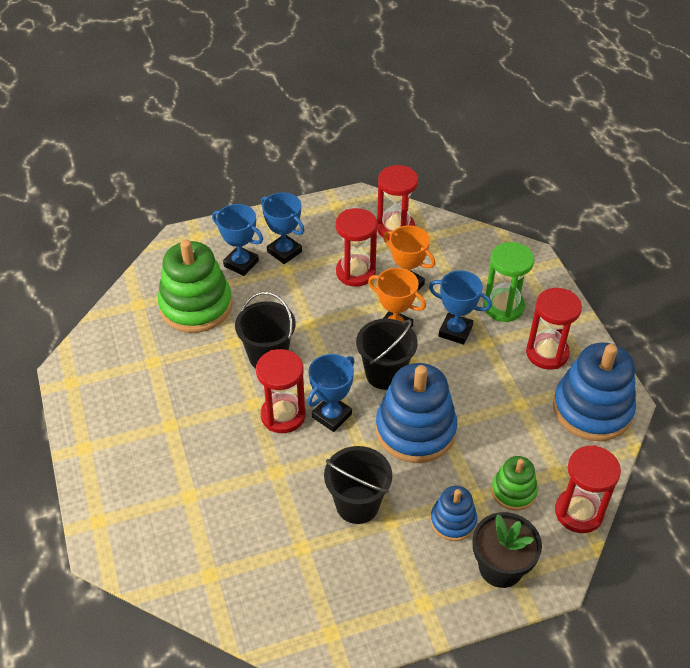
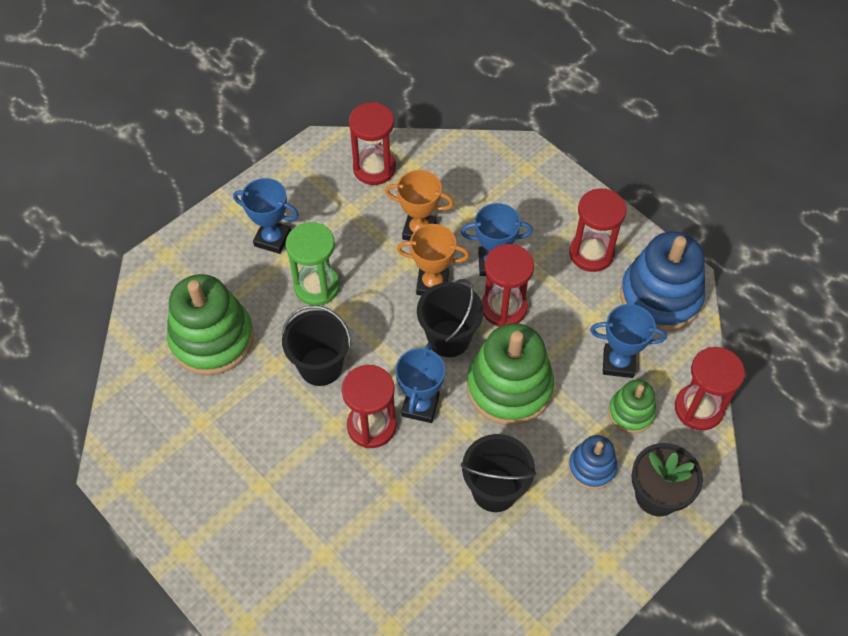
camera: 25 degrees left, 10 degrees up
blue trophy [212,204,263,276] -> blue trophy moved to [590,304,667,378]
red hourglass [335,208,377,287] -> red hourglass moved to [482,244,534,327]
blue stacking toy [376,363,457,463] -> green stacking toy [467,323,554,425]
green hourglass [483,242,534,322] -> green hourglass moved to [286,222,340,305]

